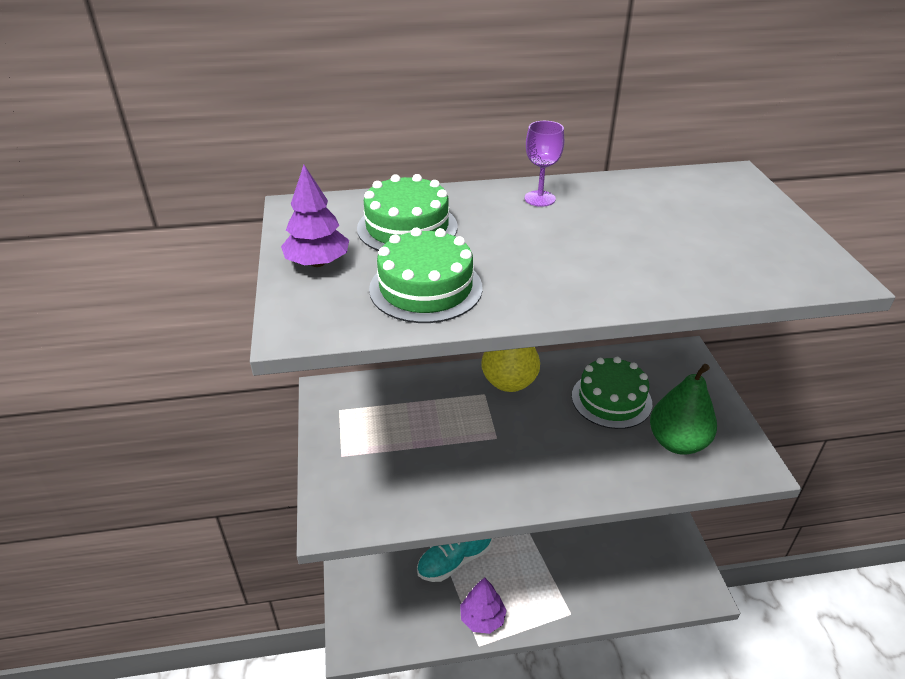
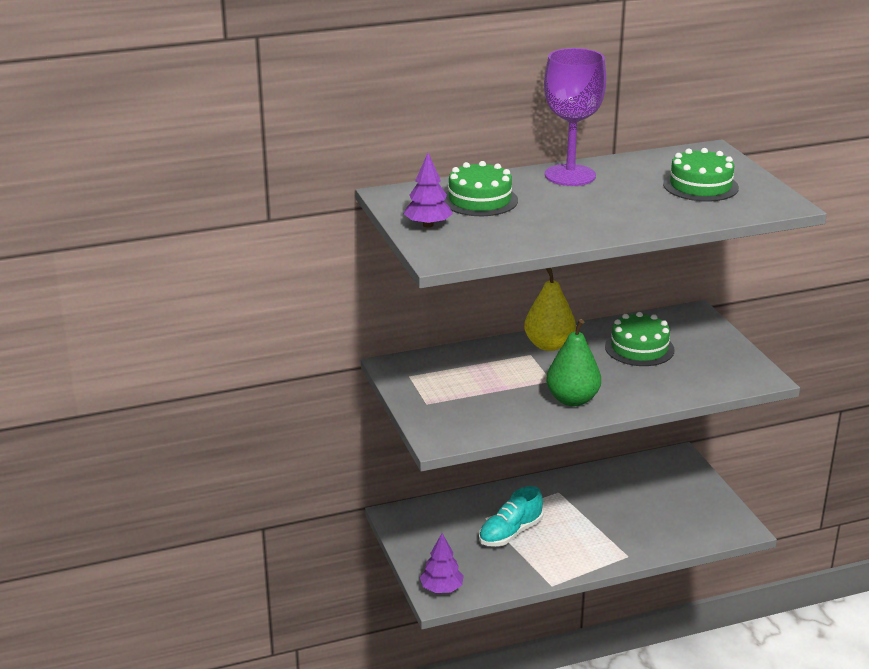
camera: 10 degrees left, 10 degrees down
green cake [369,228,483,323] -> green cake moved to [663,148,739,202]
purple tree [460,577,507,634] -> purple tree moved to [420,533,464,593]
purple goblet [525,121,564,207] -> purple goblet [544,48,606,186], size x2.12
green pear [650,364,717,455] -> green pear moved to [546,319,601,406]

